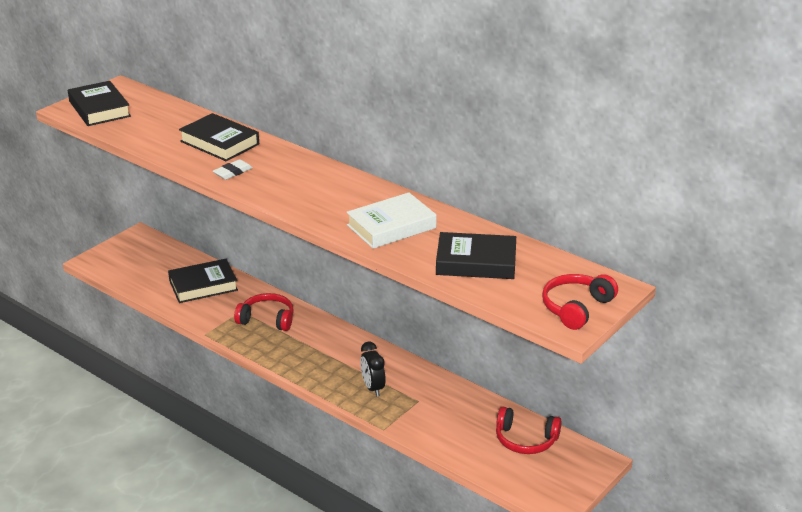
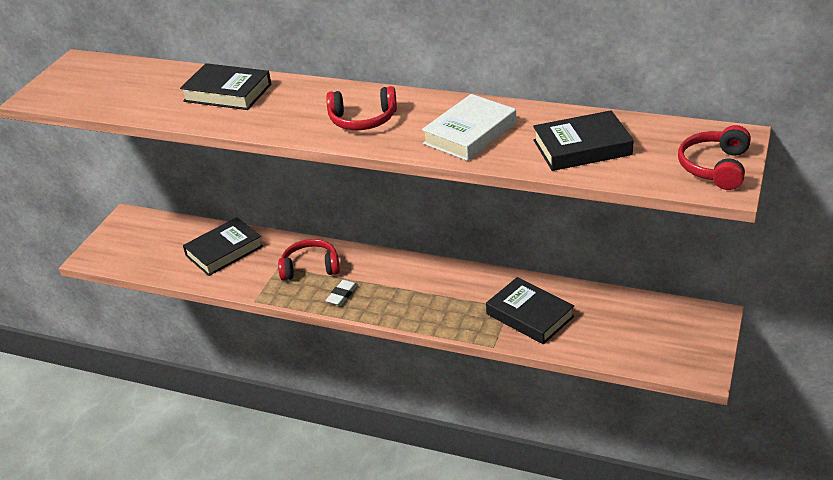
camera: 15 degrees left, 5 degrees up
black book [68,81,131,126] -> black book moved to [486,277,574,344]
white eraser [213,159,253,180] -> white eraser moved to [326,280,358,306]
black clock [360,342,386,397] -> none
red headphones [496,407,562,454] -> red headphones moved to [326,86,397,130]

